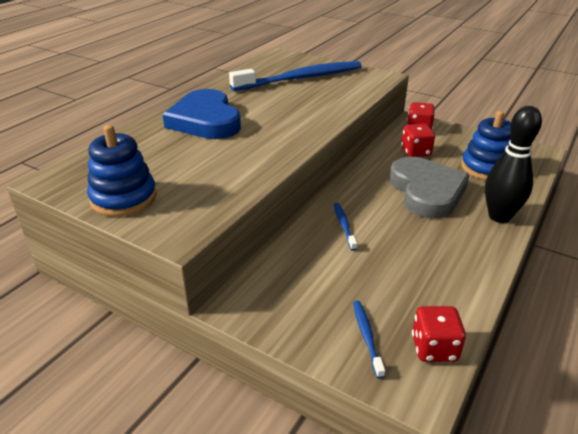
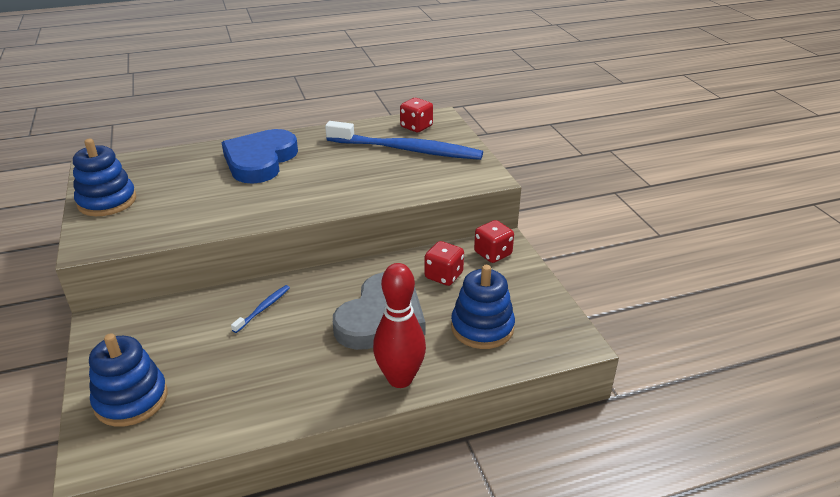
camera: 40 degrees right, 0 degrees up
blue toothbrush [353,301,385,379] -> blue stacking toy [89,333,167,427]
red dice [412,306,466,362] -> red dice moved to [400,98,433,132]
black bowling pin [485,106,542,223] -> red bowling pin [373,263,426,388]

